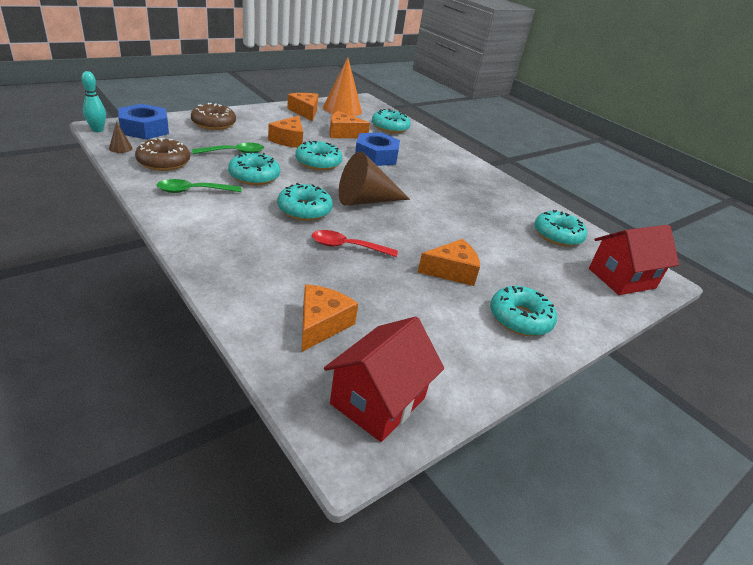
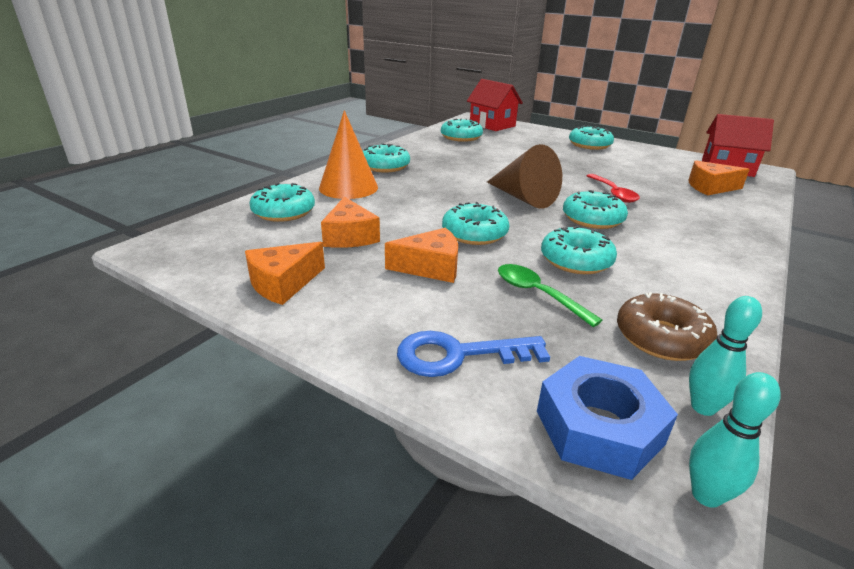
camera: 105 degrees left, 5 degrees down
brown cone [109,121,133,153] -> turquoise bowling pin [689,296,762,416]
green spoon [157,179,242,193] -> none
brown donut [191,103,236,130] -> blue key [397,331,550,377]
orange cone [323,57,362,116] -> orange cone moved to [319,110,378,199]
blue nut [355,132,400,166] -> none
orange cheese [418,239,480,286] -> none
none -> turquoise donut [363,143,410,173]

